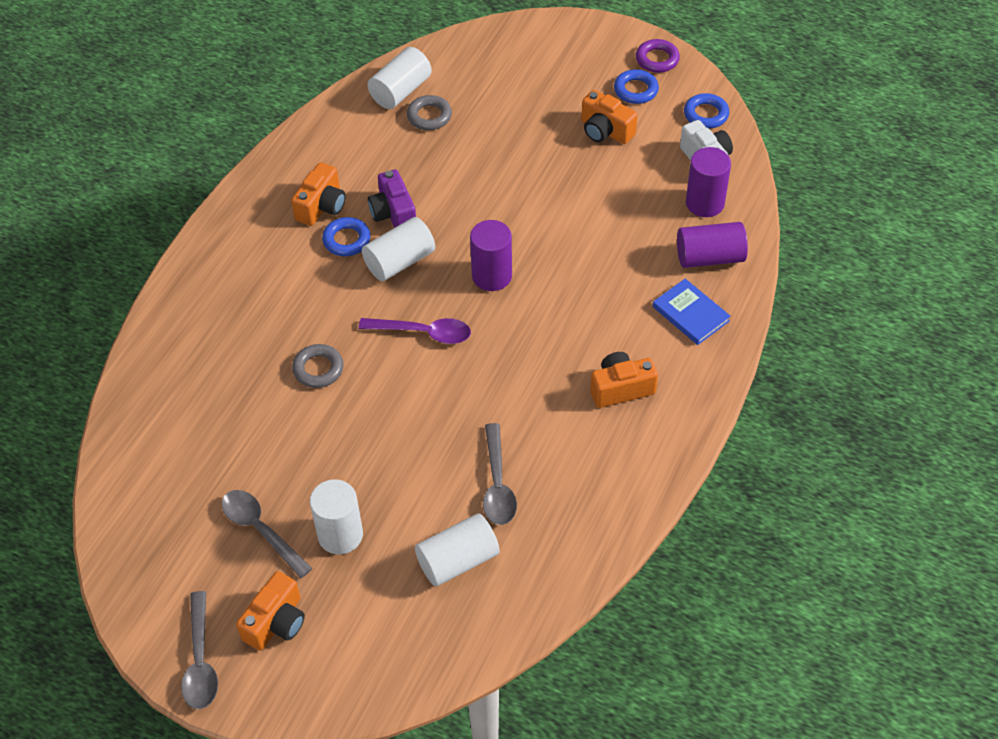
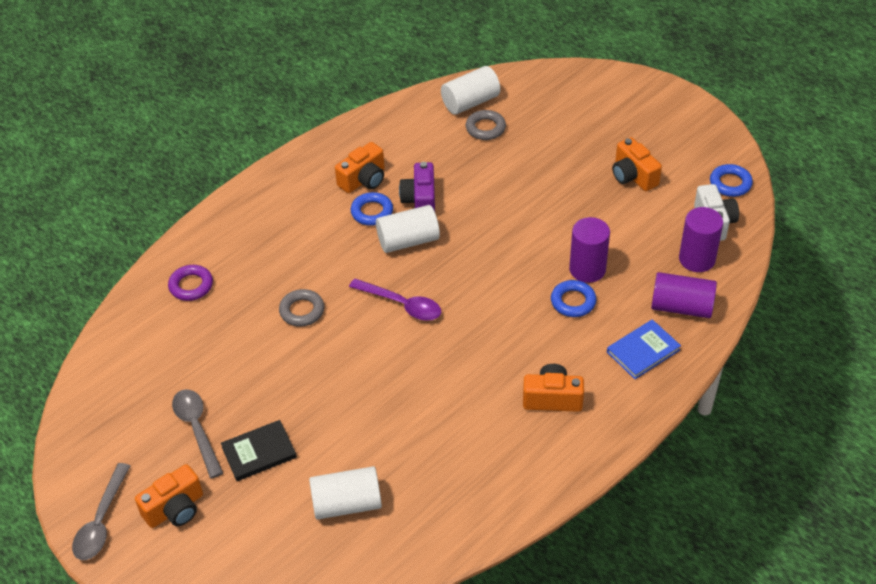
camera: 20 degrees right, 5 degrees down
white cylinder [310,479,363,554] -> black book [221,420,297,481]
purple cylinder [470,220,512,291] -> purple cylinder moved to [569,217,610,283]
grey spoon [483,423,517,525] -> none
blue ring [614,69,659,104] -> blue ring moved to [551,280,596,317]
purple ring [636,39,680,73] -> purple ring moved to [168,265,213,301]
blue book [653,279,731,345] -> blue book turned 75 degrees clockwise [607,319,681,379]

